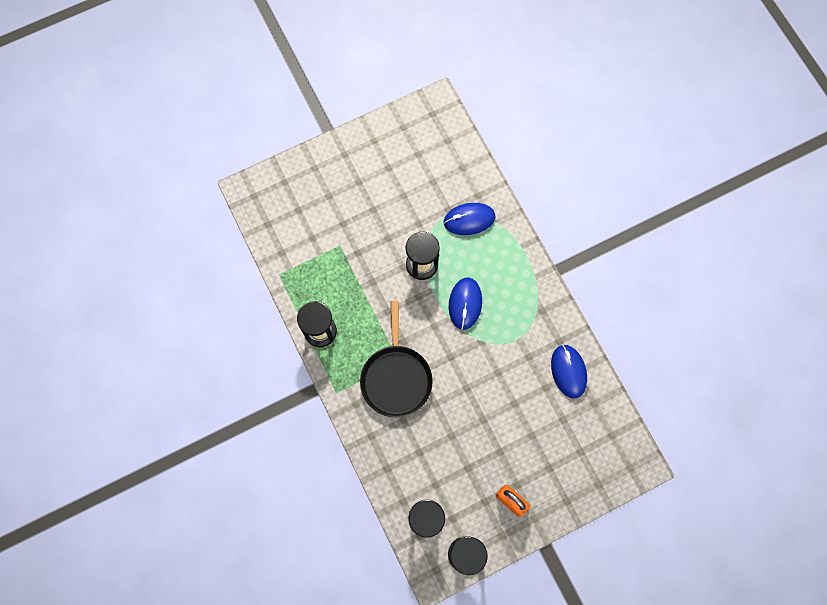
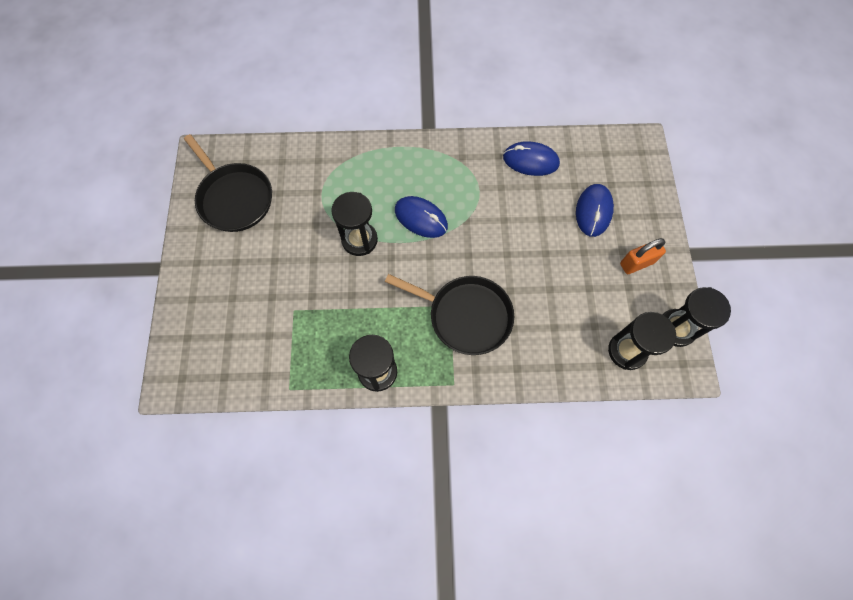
camera: 65 degrees left, 5 degrees down
blue mouse [443,203,495,235] -> blue mouse moved to [576,184,614,237]
none -> black pan [184,134,272,232]

